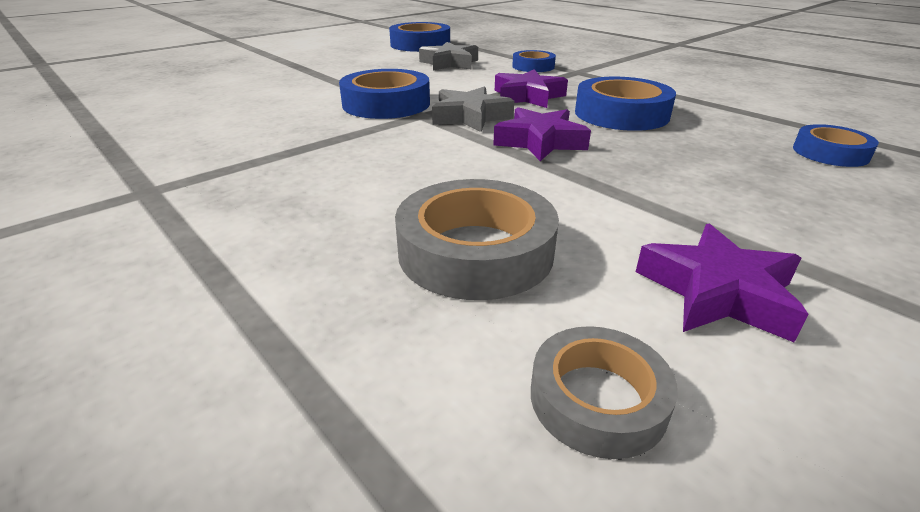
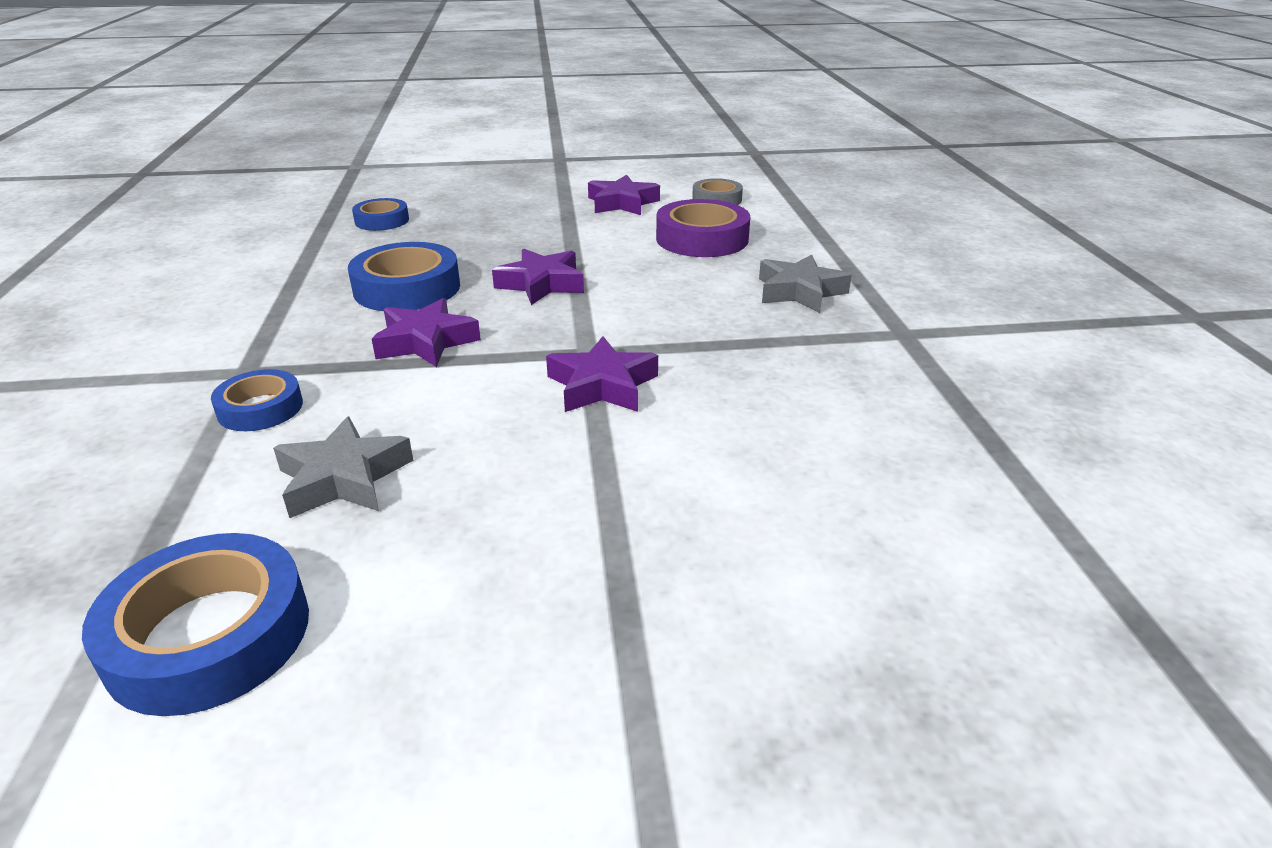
camera: 145 degrees left, 0 degrees up
blue tape [339,69,430,119] -> purple star [546,336,658,412]
grey tape [395,179,559,300] -> purple tape [656,199,750,257]
grey star [432,86,514,132] -> grey star moved to [759,255,852,313]

